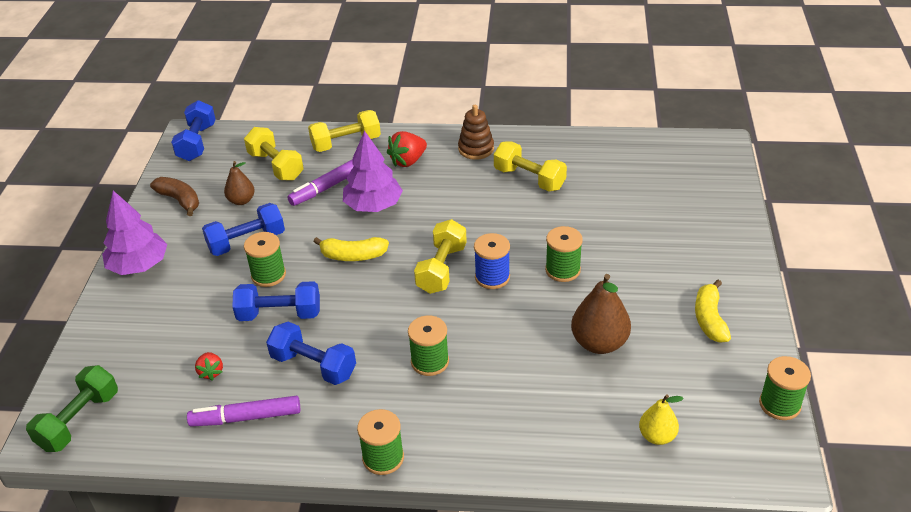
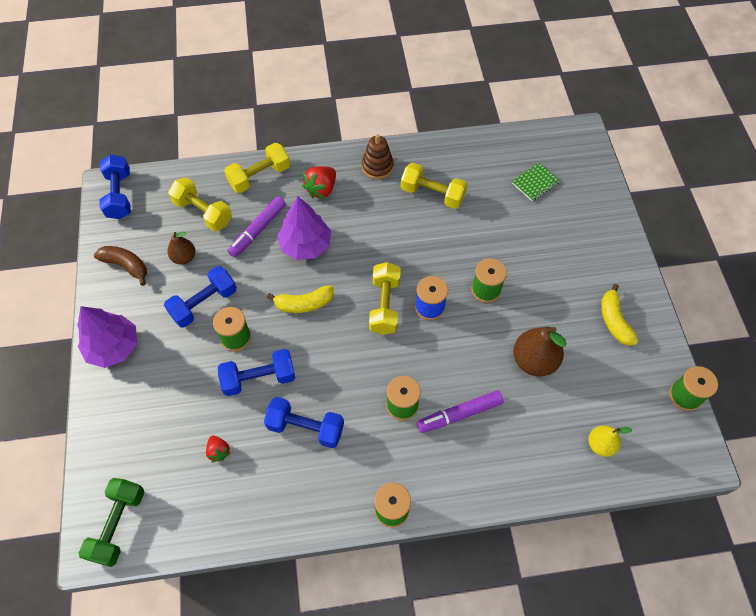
camera: 15 degrees left, 20 degrees up
purple marker [187,396,300,427] -> purple marker moved to [417,390,504,433]
none -> green notebook [512,163,560,201]

